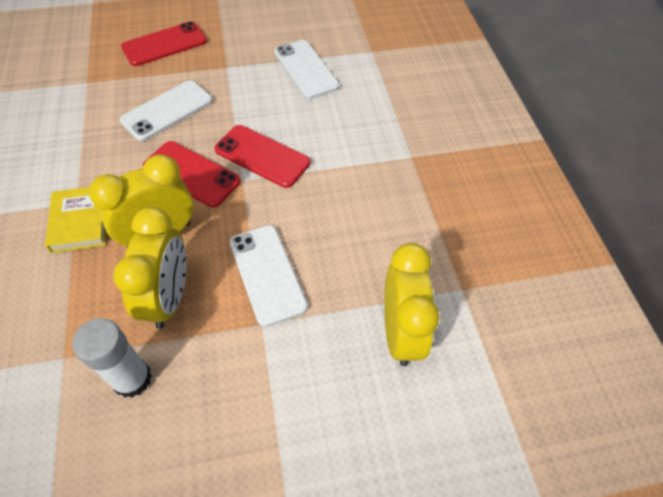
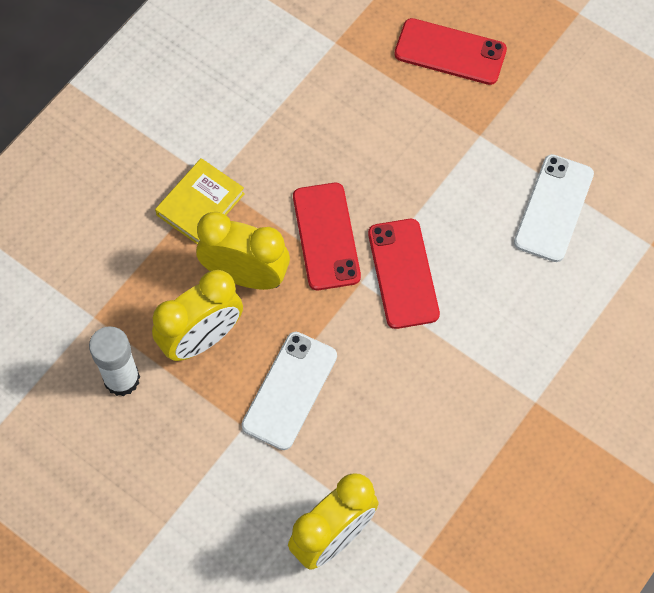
camera: 50 degrees right, 10 degrees up
white phone [120,80,213,141] -> none

